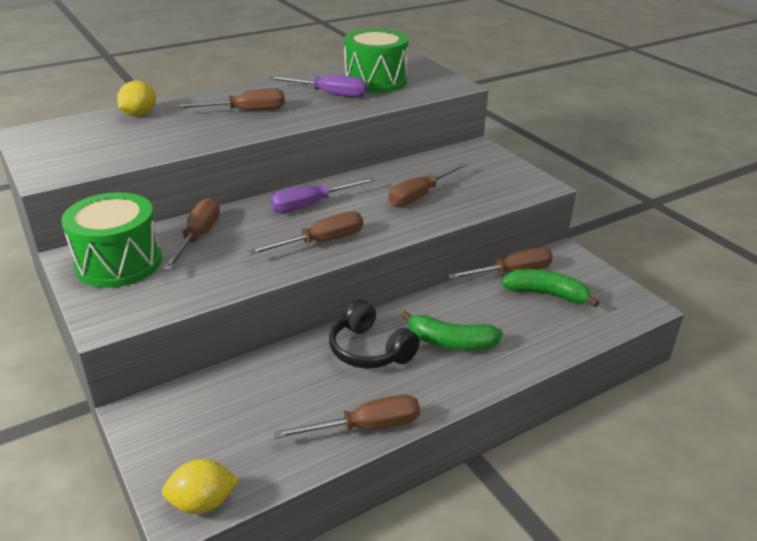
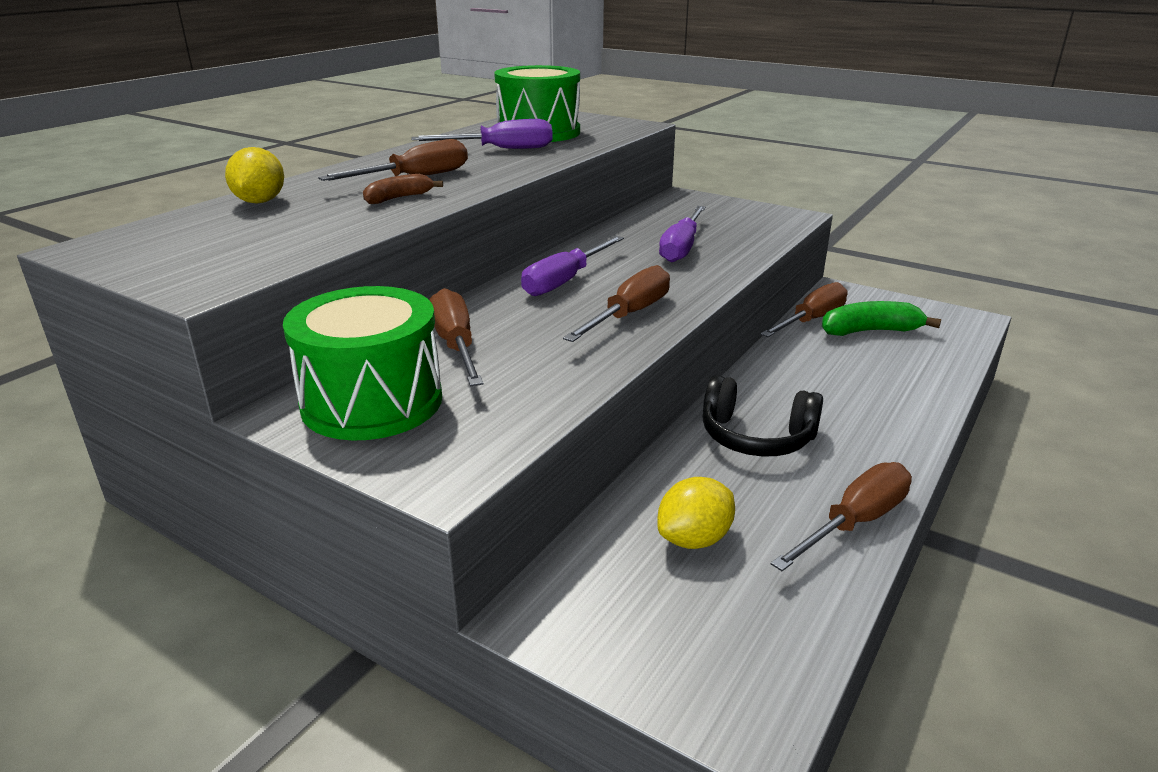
camera: 25 degrees left, 5 degrees down
yellow lemon [162,459,239,514] -> yellow lemon moved to [657,477,735,549]
brown screwdriver [388,162,468,207] -> purple screwdriver [659,206,706,262]
green banana [401,311,503,350] -> none
none -> brown banana [363,174,443,204]

